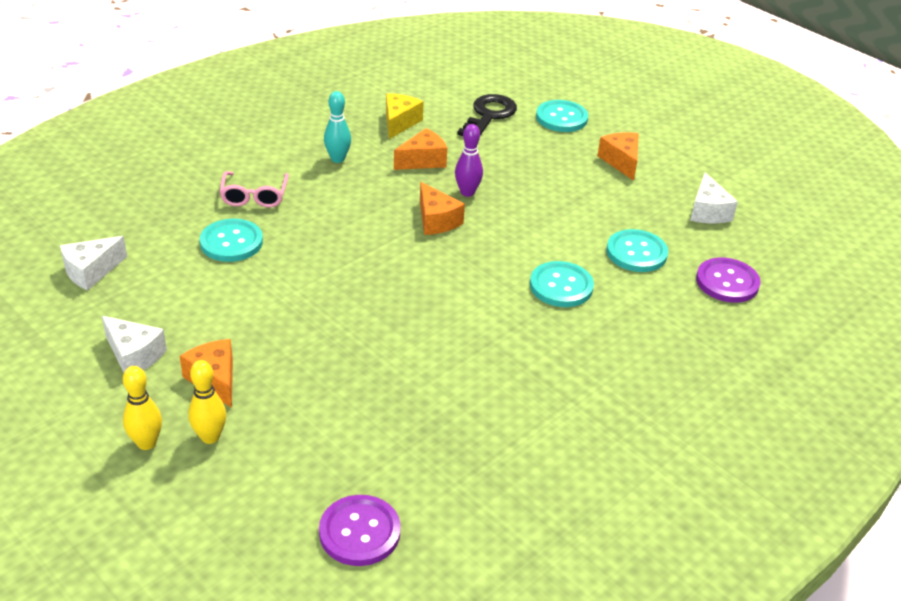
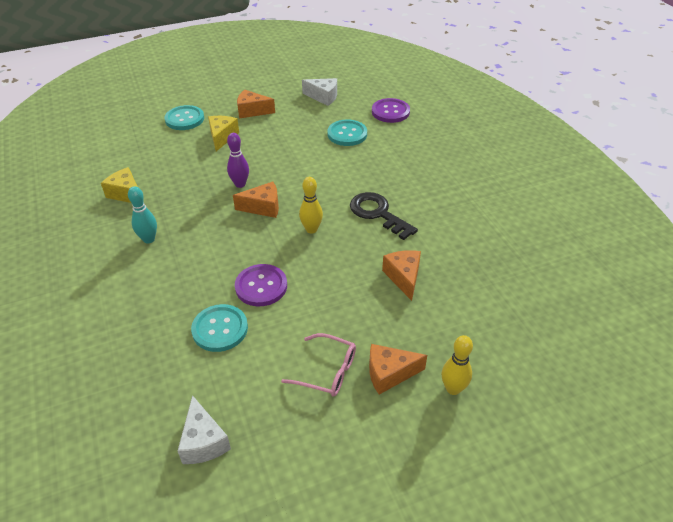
camera: 65 degrees left, 5 degrees up
white cheese [102,316,167,373] -> none
yellow bowling pin [123,366,162,450] -> yellow bowling pin moved to [299,177,323,234]
pink glasses [219,171,289,208] -> pink glasses moved to [281,333,356,397]
purple button [319,495,401,566] -> purple button moved to [235,264,287,307]
orange cheese [394,128,447,170] -> orange cheese moved to [382,250,421,301]
black key [457,94,517,136] -> black key moved to [350,192,418,240]
turquoise button [530,261,594,307] -> none
none -> yellow cheese [208,116,239,151]

